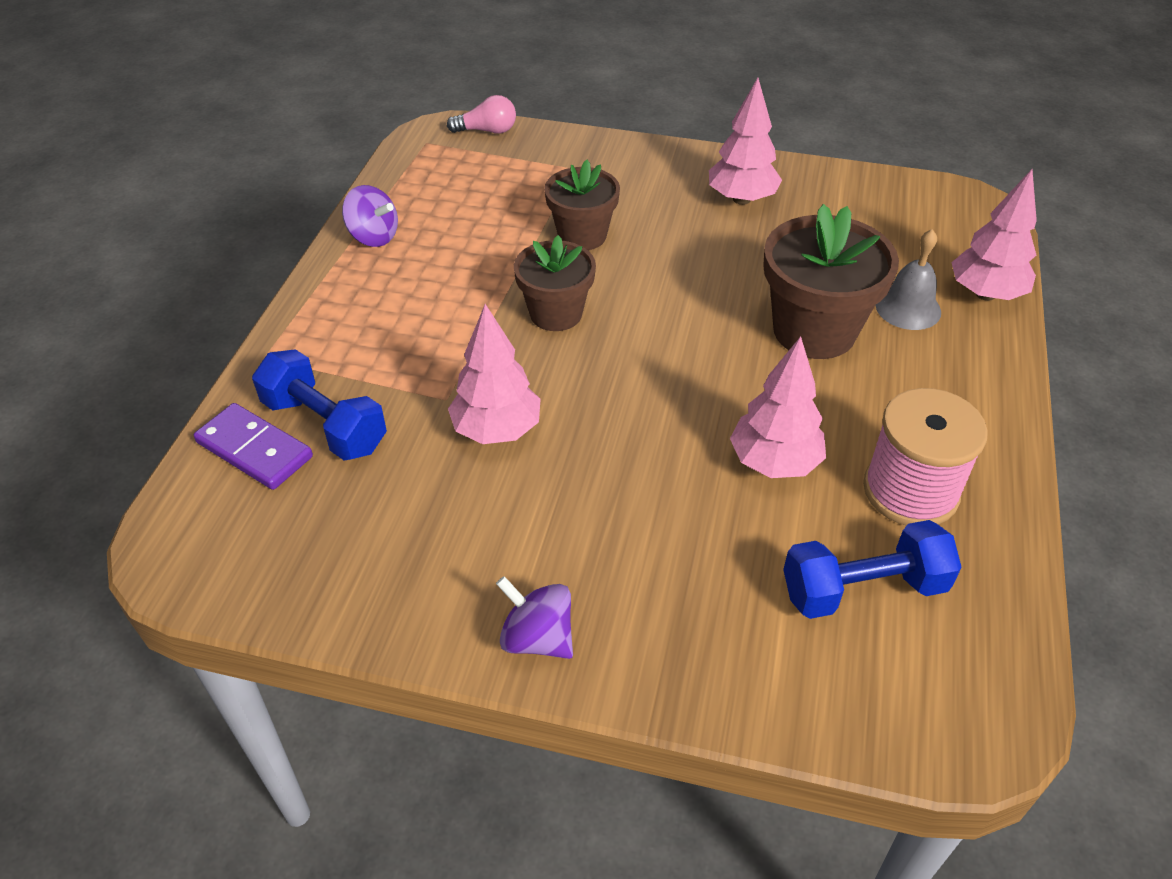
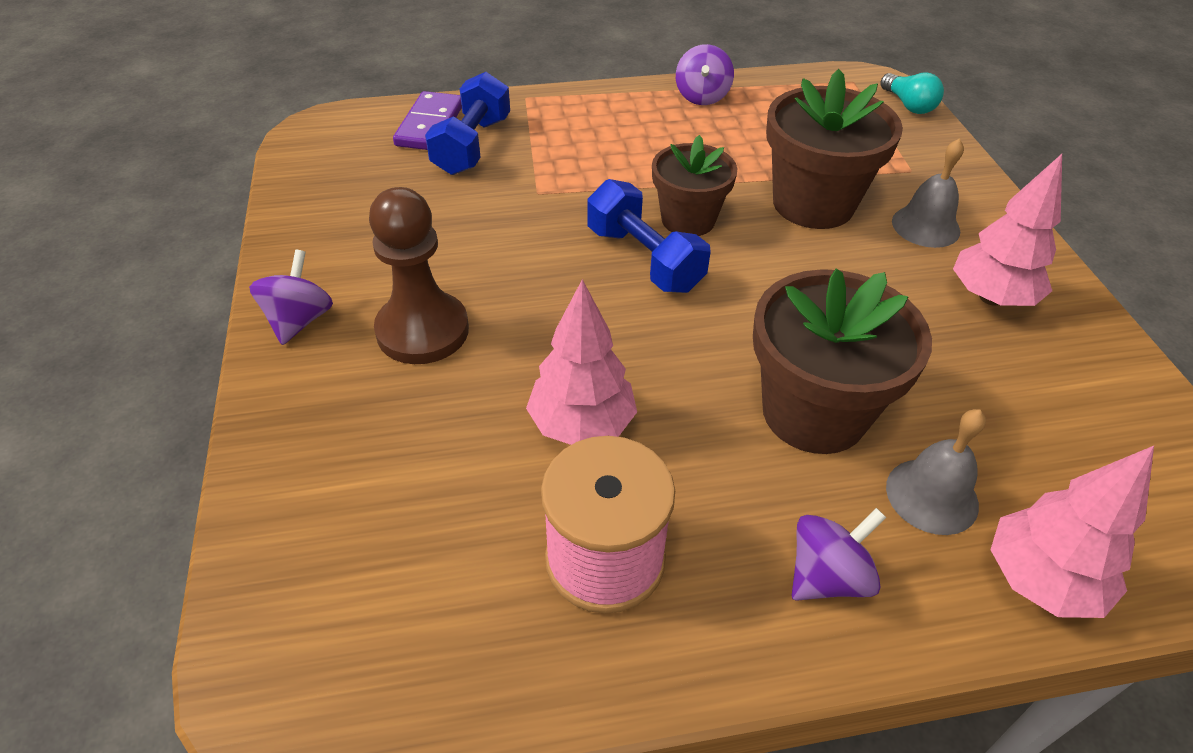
camera: 65 degrees right, 0 degrees up
pink light bulb [447,95,516,134] -> turquoise light bulb [880,73,944,114]
pink tree [448,304,541,444] -> none
brown flower pot [544,160,620,250] -> brown flower pot [766,69,903,229], size x1.54
blue dumbbell [783,520,962,619] -> blue dumbbell moved to [587,179,711,293]
none -> brown pawn [369,187,469,364]
none -> purple spinning top [792,508,887,601]
none -> grey bell [892,138,964,248]

